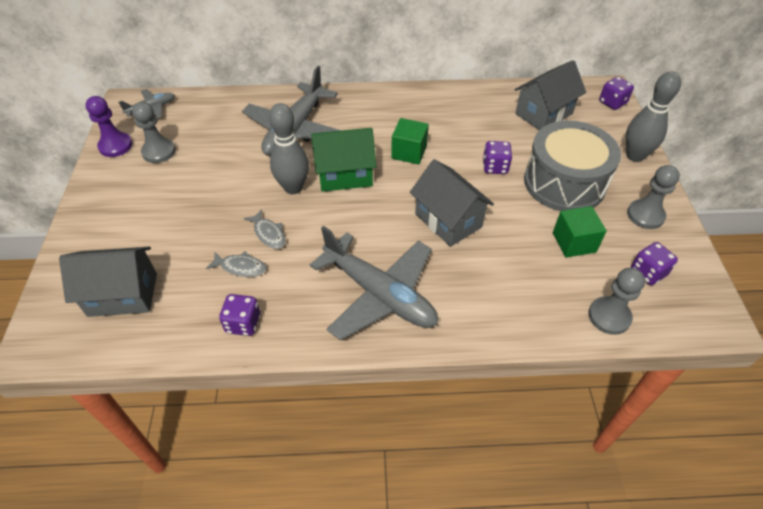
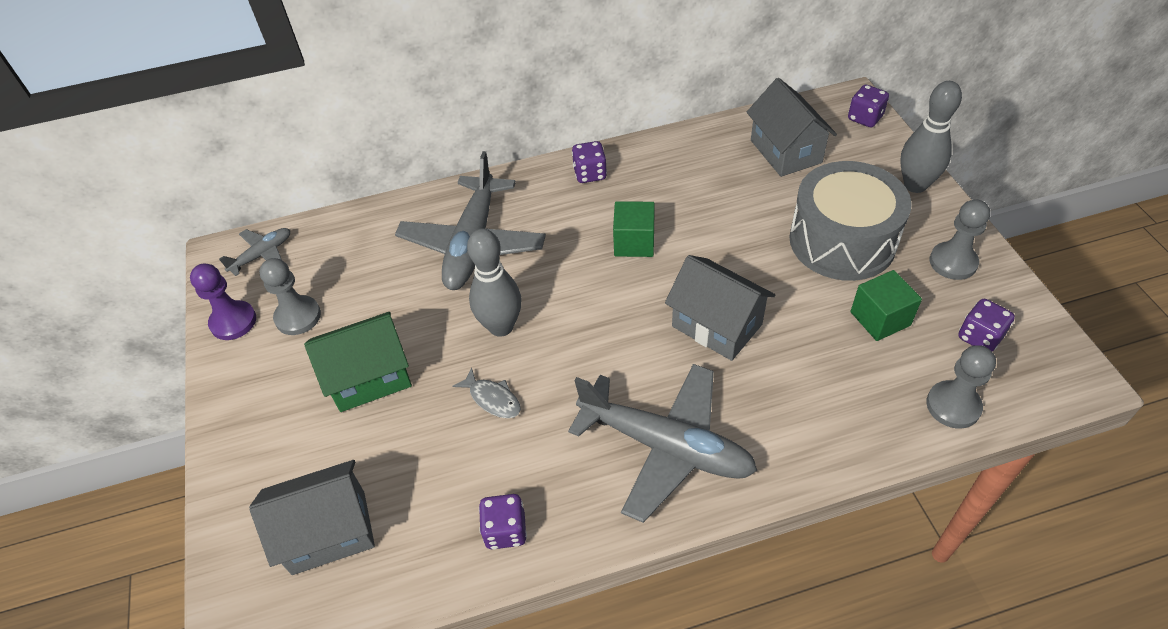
camera: 10 degrees left, 0 degrees up
grey fish [206,251,266,277] -> none
green house [311,128,377,192] -> green house moved to [304,312,412,412]
purple dice [483,141,512,174] -> purple dice moved to [572,141,607,183]
grey house [515,60,586,130] -> grey house turned 60 degrees counterclockwise [747,78,837,177]

